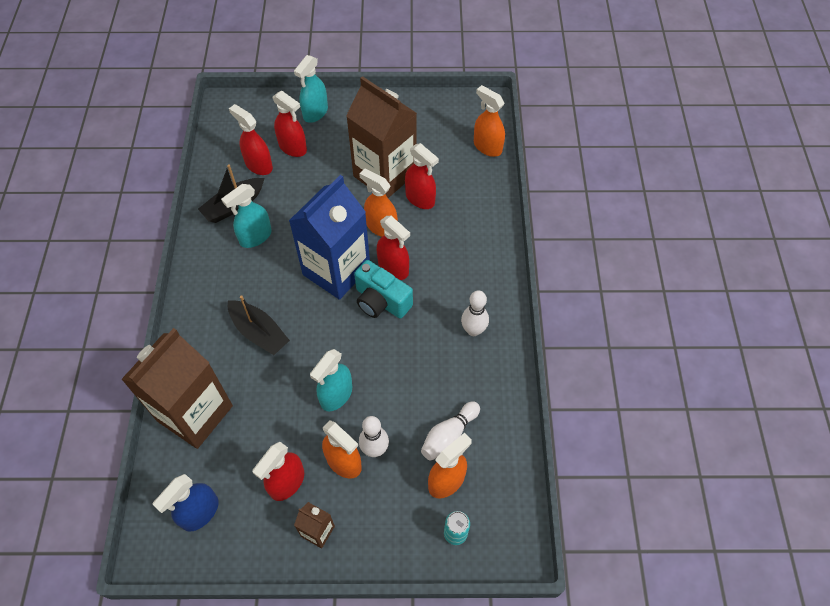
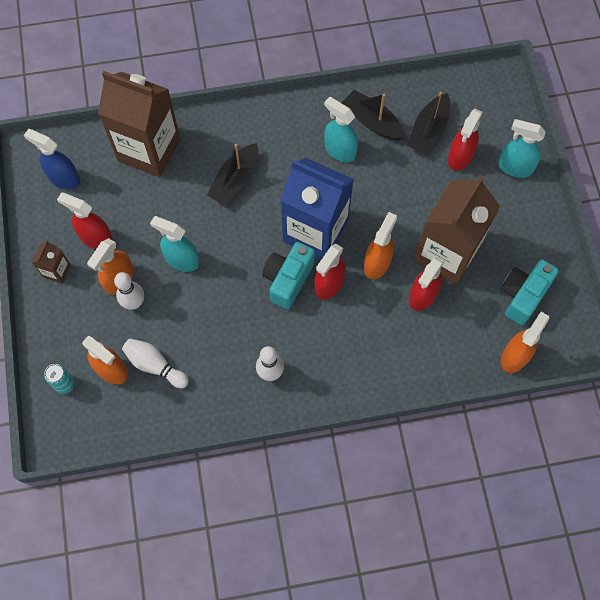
camera: 80 degrees right, 10 degrees up
red spray bottle [229,104,273,175] -> black boat [407,92,450,154]
none -> turquoise camera [500,259,559,325]

